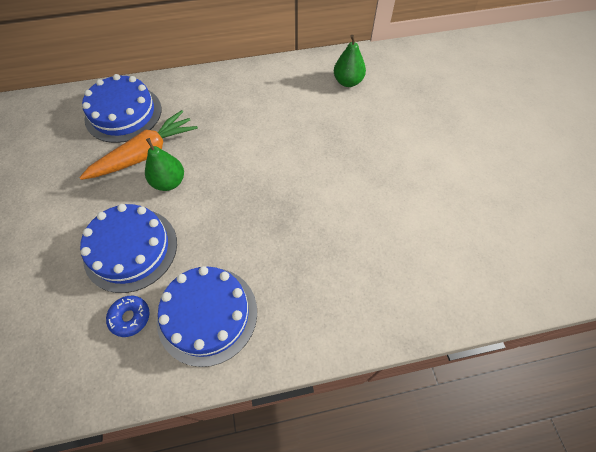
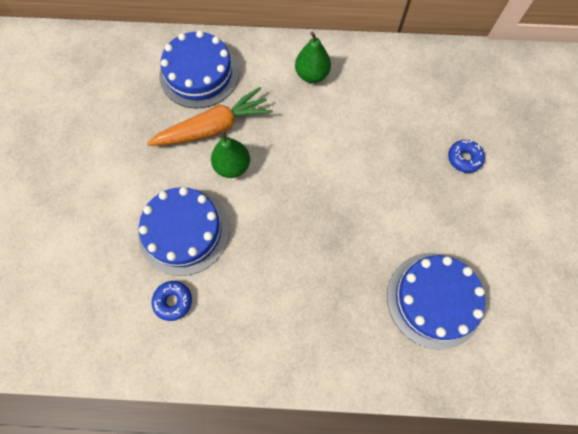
camera: 15 degrees right, 10 degrees up
blue cake [157,266,257,367] -> blue cake moved to [387,253,485,349]
green pear [334,35,366,87] -> green pear moved to [295,32,331,83]
none -> blue donut [448,140,485,173]

